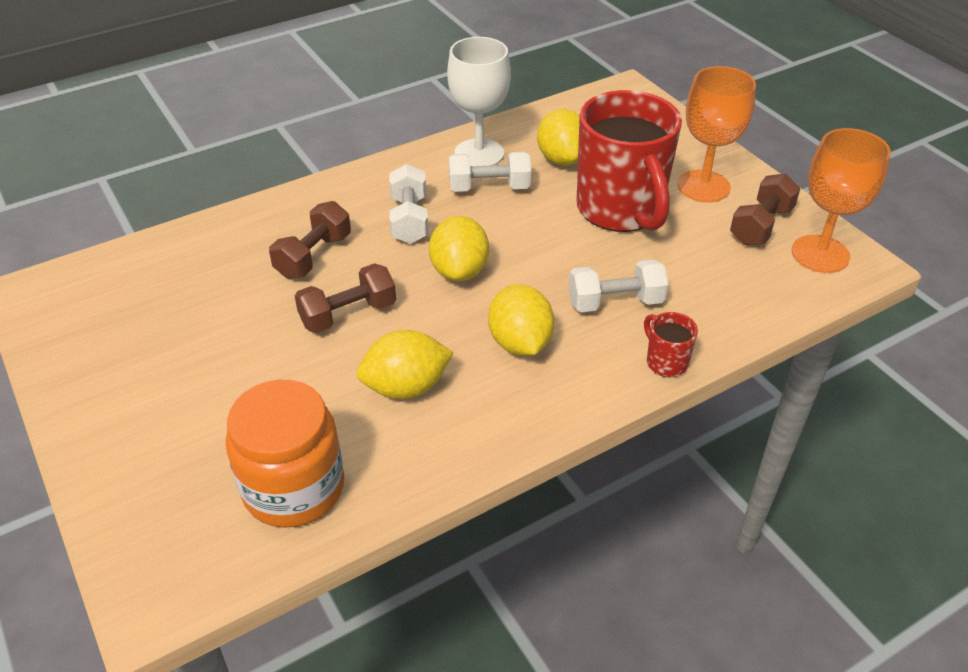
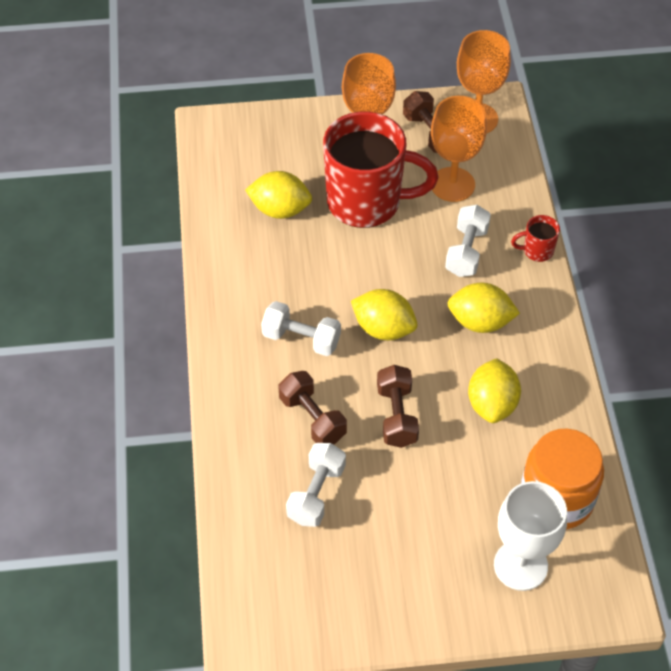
camera: 65 degrees left, 10 degrees up
white goblet [447,37,511,166] -> white goblet moved to [494,481,567,591]
white dumbbell [449,152,531,192] -> white dumbbell moved to [286,443,346,527]
none -> orange goblet [431,96,487,202]

